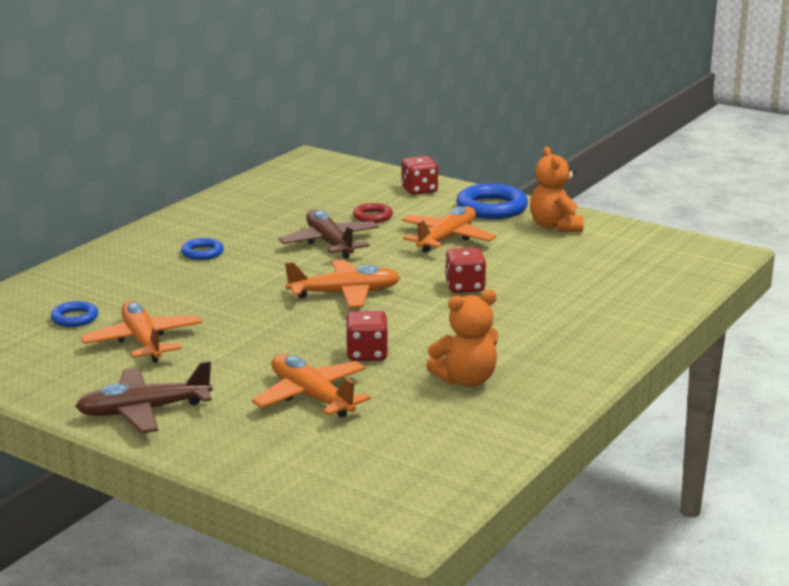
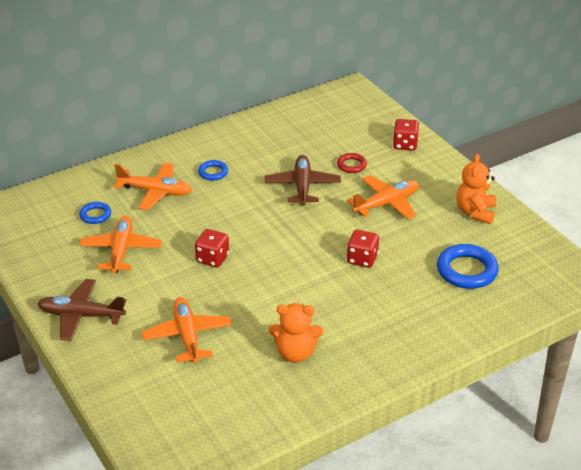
camera: 25 degrees right, 15 degrees up
orange plane [285,260,400,308] -> orange plane moved to [114,163,192,210]
red dice [346,311,388,361] -> red dice moved to [195,229,229,268]
blue ring [456,184,528,219] -> blue ring moved to [437,244,499,289]

